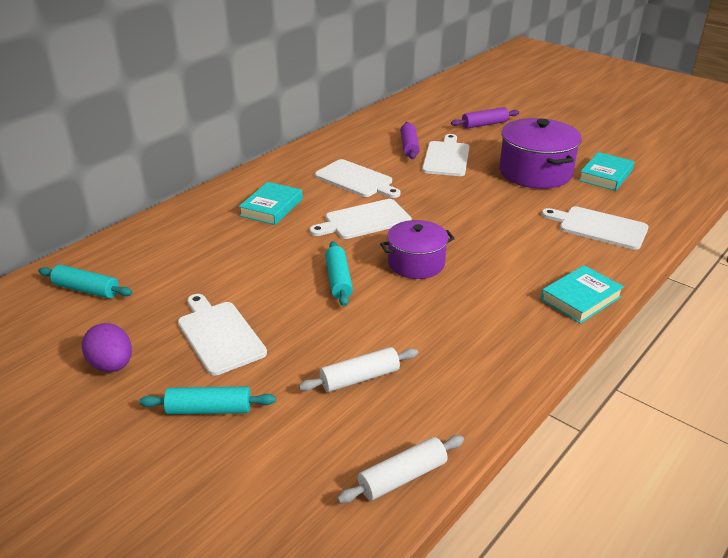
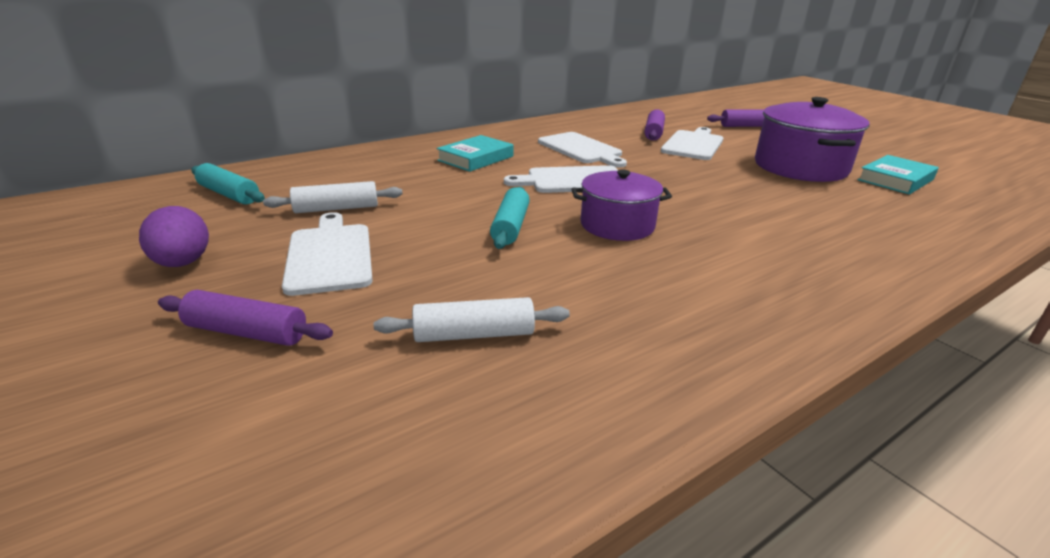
camera: 15 degrees right, 5 degrees down
turquoise rolling pin [139,387,276,414] -> purple rolling pin [158,290,333,346]
white rolling pin [337,435,464,503] -> white rolling pin moved to [263,181,403,213]
turquoise book [541,265,624,324] -> none
white cutting board [542,206,649,250] -> none

